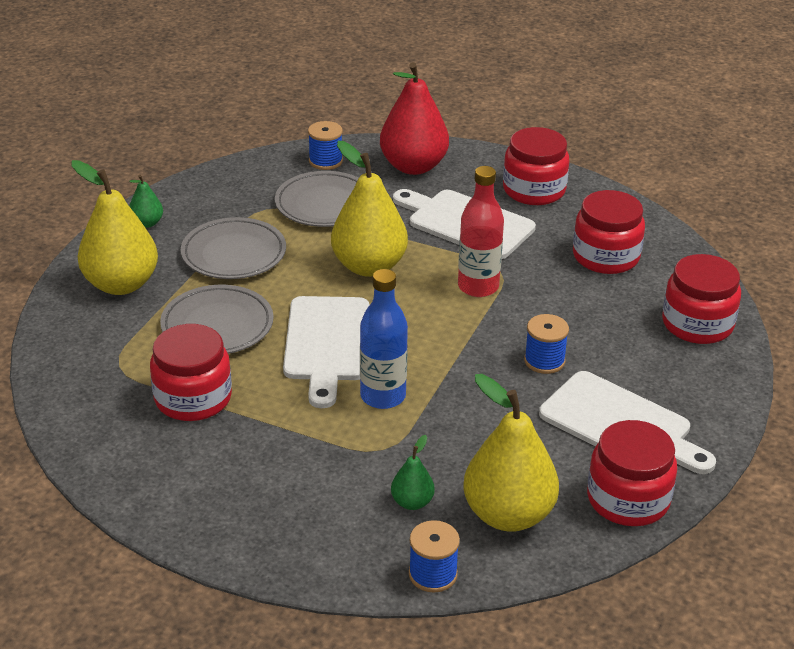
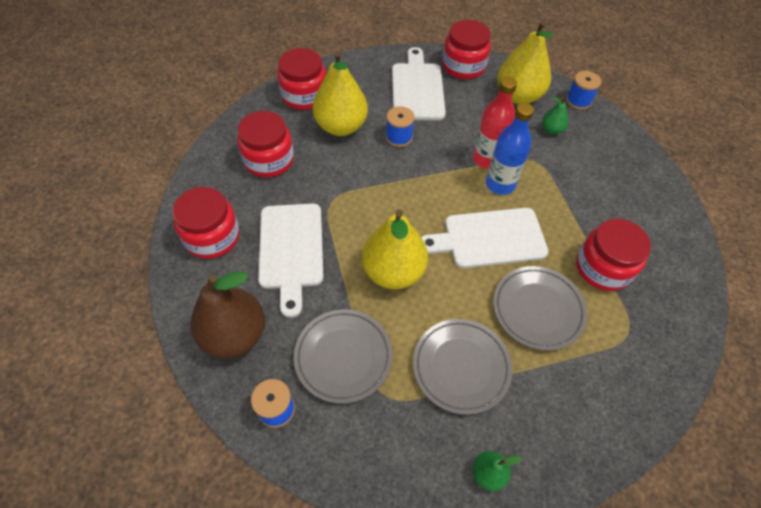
camera: 130 degrees left, 20 degrees up
yellow pear [72,160,158,295] -> yellow pear moved to [313,51,368,136]
white cutting board [283,296,369,408] -> white cutting board turned 150 degrees counterclockwise [421,208,549,268]
red pear [380,62,449,175] -> brown pear [191,271,265,358]
red bottle [458,166,504,297] -> red bottle moved to [473,76,517,169]

